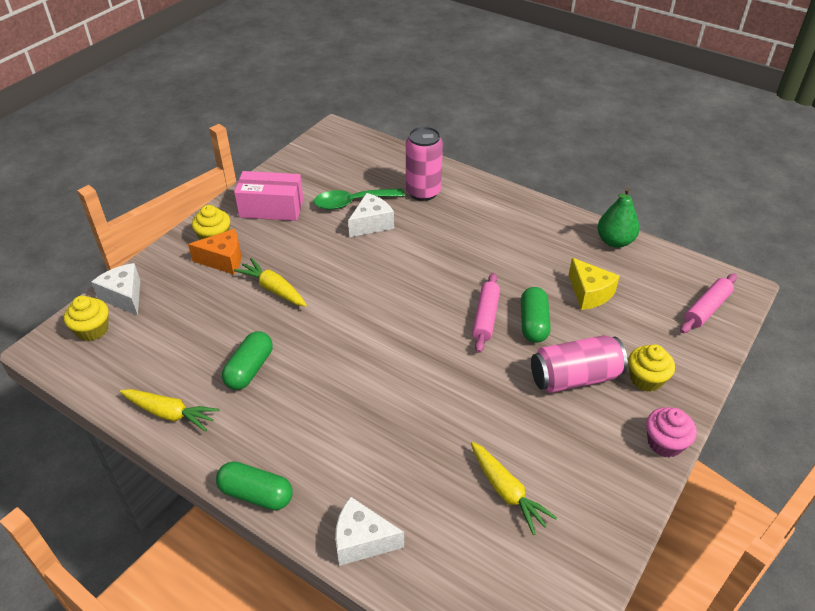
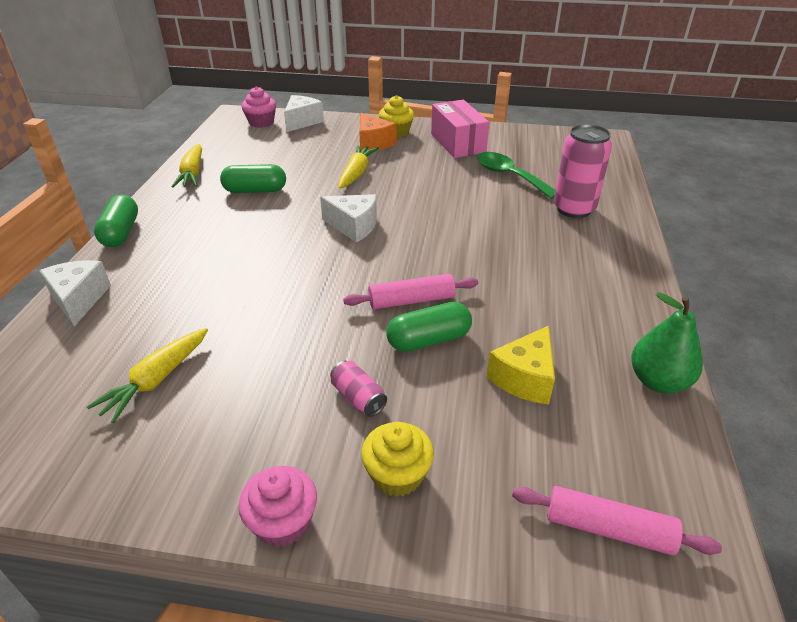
camera: 65 degrees right, 5 degrees down
yellow cupcake [64,296,109,341] -> pink cupcake [241,87,276,128]
white cheese [348,193,394,237] -> white cheese moved to [320,194,377,243]
pink can [531,335,628,393] -> pink can [330,361,387,417], size x0.51

